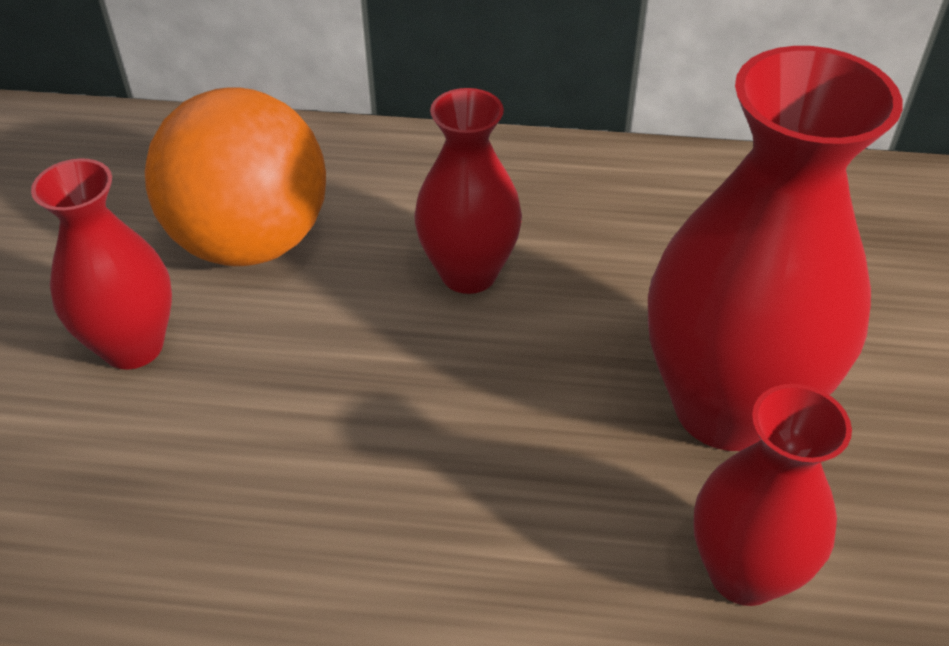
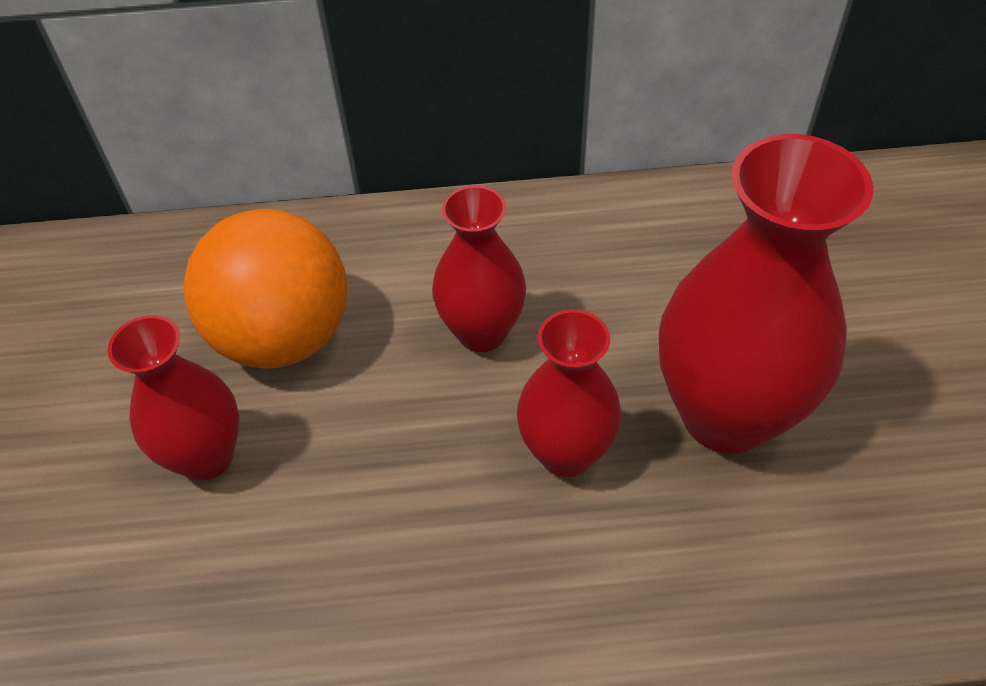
camera: 10 degrees left, 5 degrees up
red vase [693,384,852,606] -> red vase moved to [517,309,621,477]

